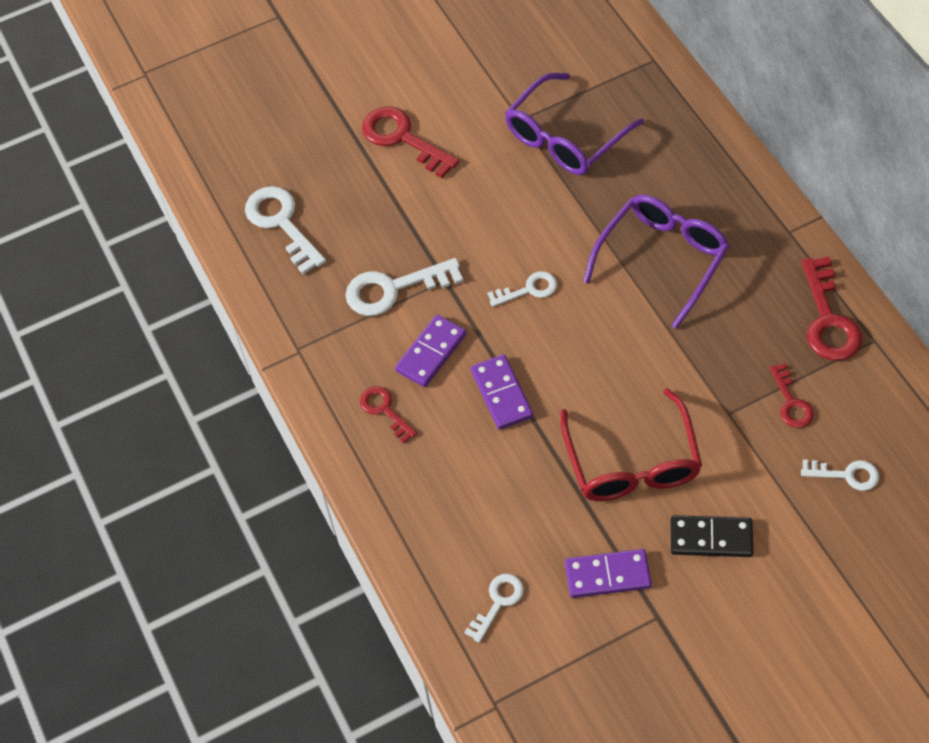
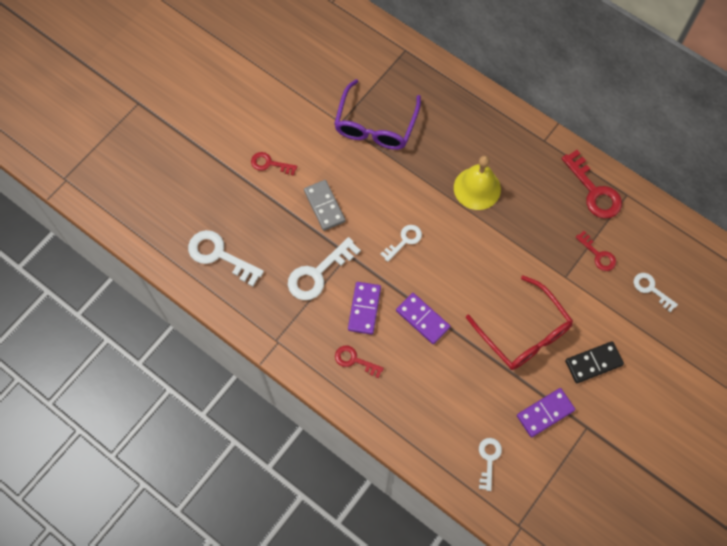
camera: 30 degrees left, 10 degrees up
red key [362,106,459,178] -> red key [251,152,297,176], size x0.59
purple glasses [583,194,730,329] -> yellow bell [454,156,501,210]
white key [801,459,879,491] -> white key turned 120 degrees counterclockwise [634,273,678,312]
none -> grey domino [304,180,345,231]

